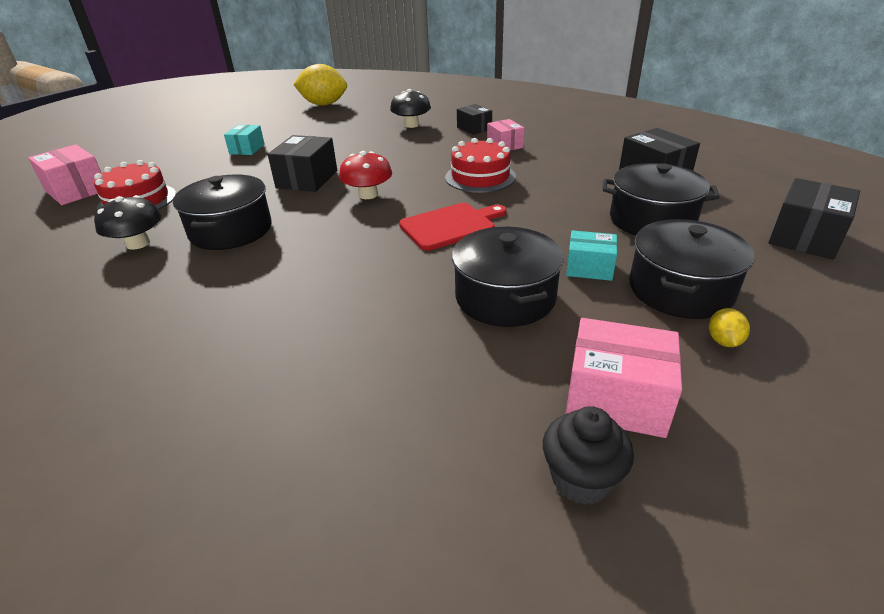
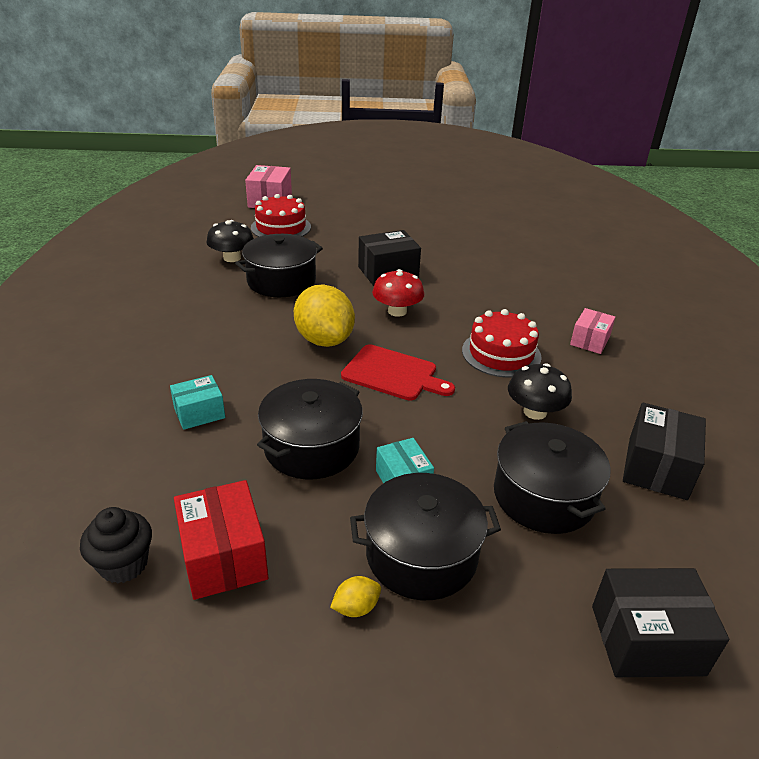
camera: 50 degrees right, 0 degrees up
turquoise box [224,125,265,155] -> turquoise box moved to [170,375,225,430]
yellow lemon [294,64,347,106] -> yellow lemon moved to [294,285,355,347]
black mushroom [390,89,431,128] -> black mushroom moved to [508,363,572,420]
black box [457,104,492,135] -> none
pink box [566,318,682,438] -> red box [174,480,268,600]

